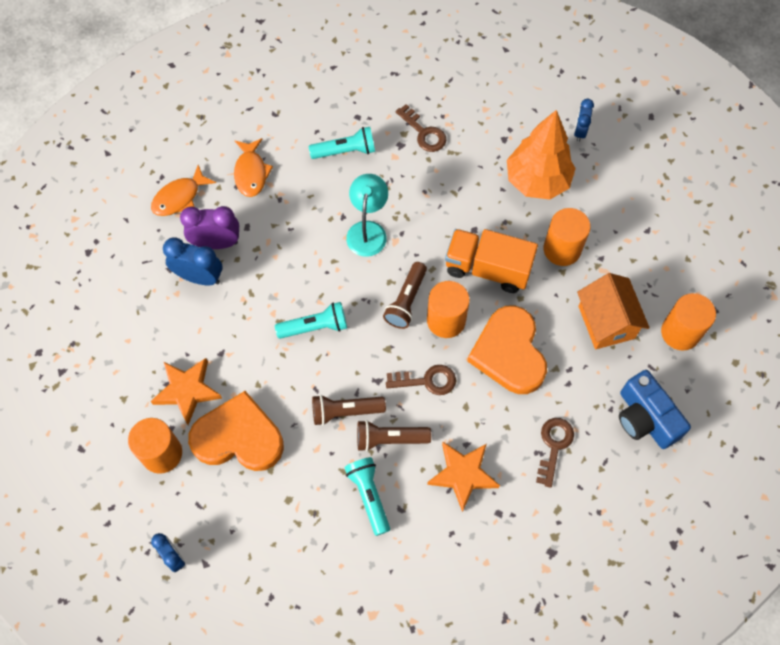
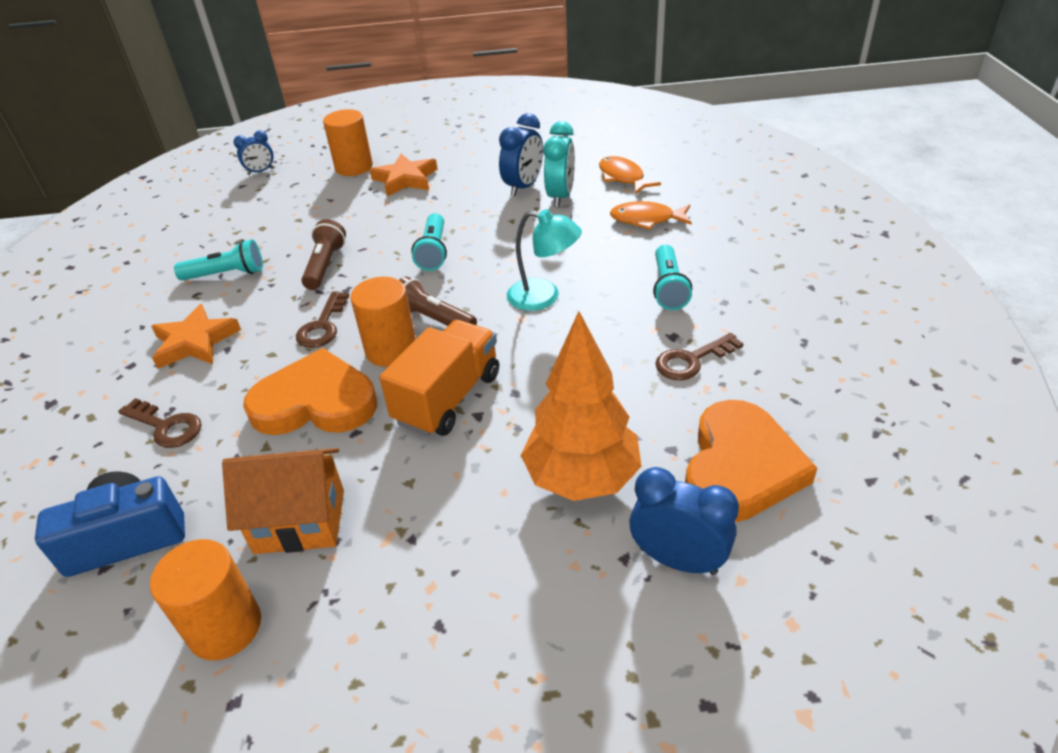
camera: 105 degrees right, 25 degrees down
purple clock [180,206,239,249] -> turquoise clock [543,121,575,207]
orange heart [188,391,284,471] -> orange heart moved to [685,400,817,522]
brown flashlight [357,420,431,452] -> none
orange cylinder [543,208,591,266] -> none
blue clock [574,99,594,142] -> blue clock [629,467,739,575], size x1.59

